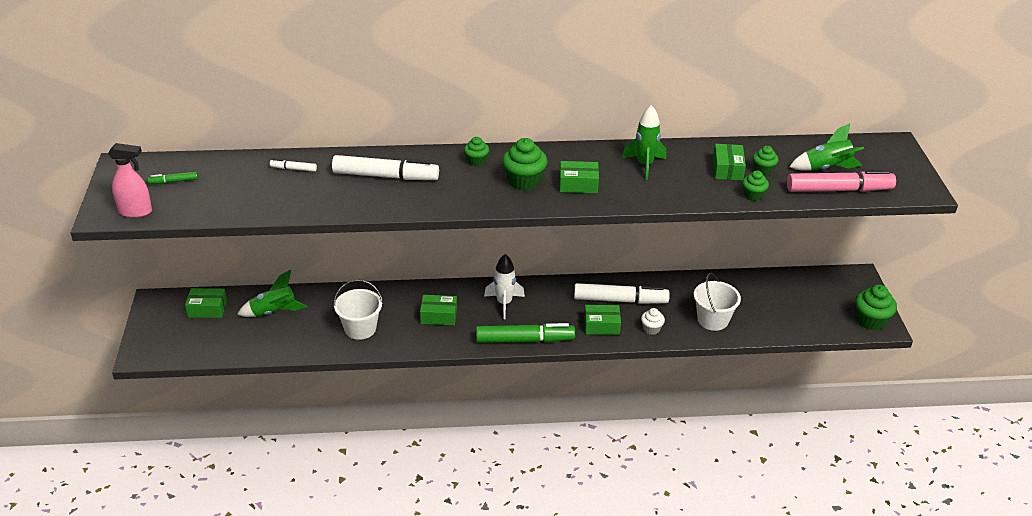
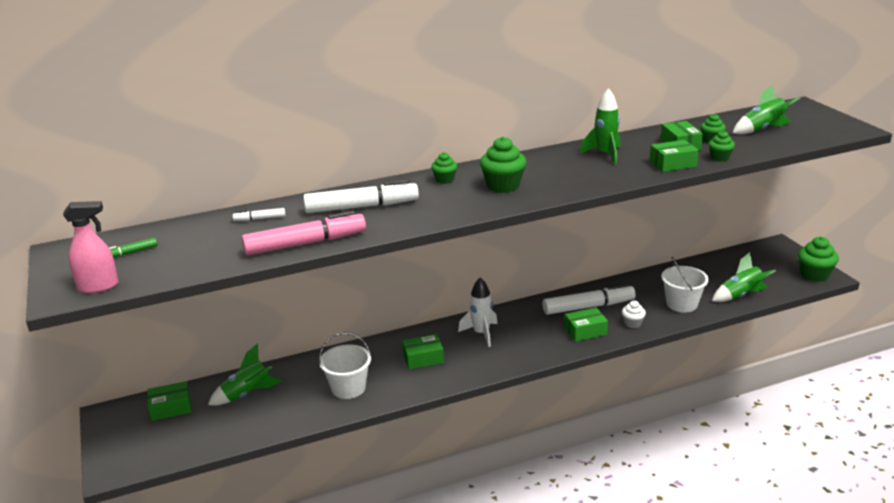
camera: 15 degrees left, 10 degrees down
green marker [476,323,575,343] -> none
green box [559,161,599,193] -> green box moved to [650,140,699,172]
pink marker [787,170,896,192] -> pink marker moved to [242,210,366,255]
none -> green rocket [712,252,776,302]

